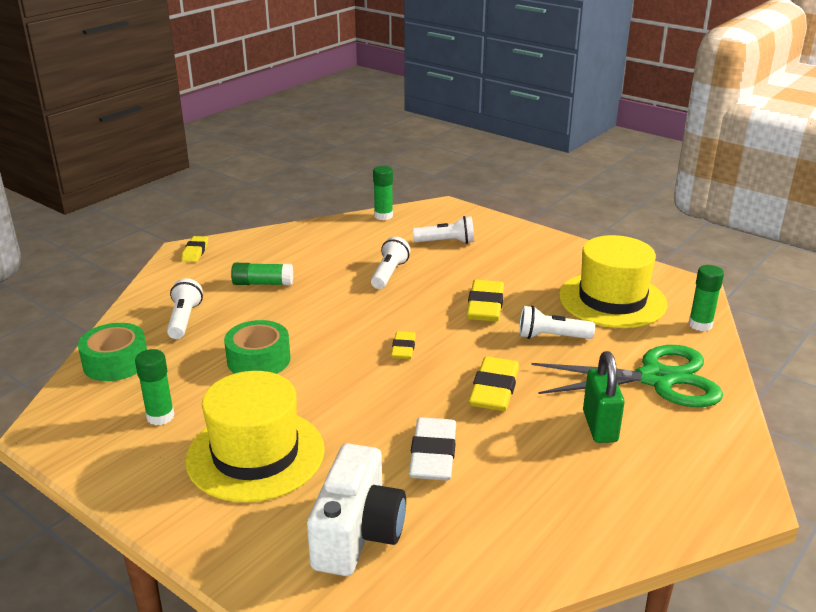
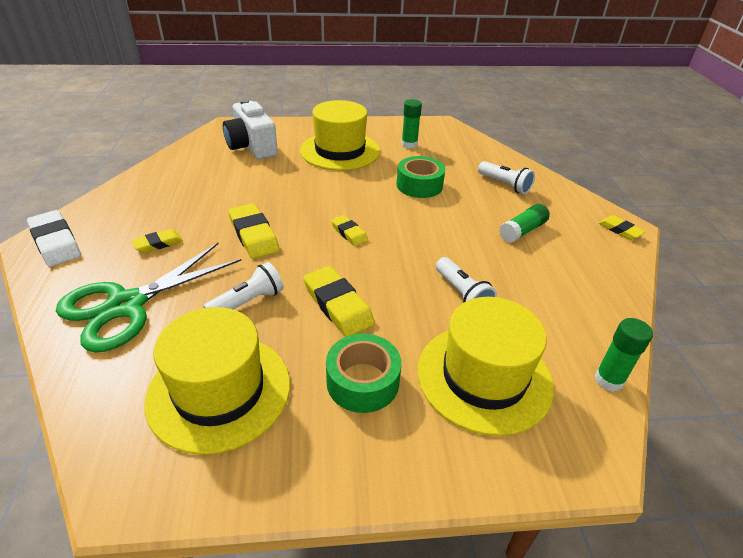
camera: 135 degrees right, 10 degrees up
green tape [78,323,147,381] -> green tape moved to [326,334,401,413]
white eraser [409,417,456,480] -> white eraser moved to [27,210,81,267]
white flashlight [412,216,474,244] -> yellow hat [418,297,554,436]
green padlock [583,351,625,443] -> yellow eraser [131,229,183,253]
green glue stick [688,265,724,331] -> none

